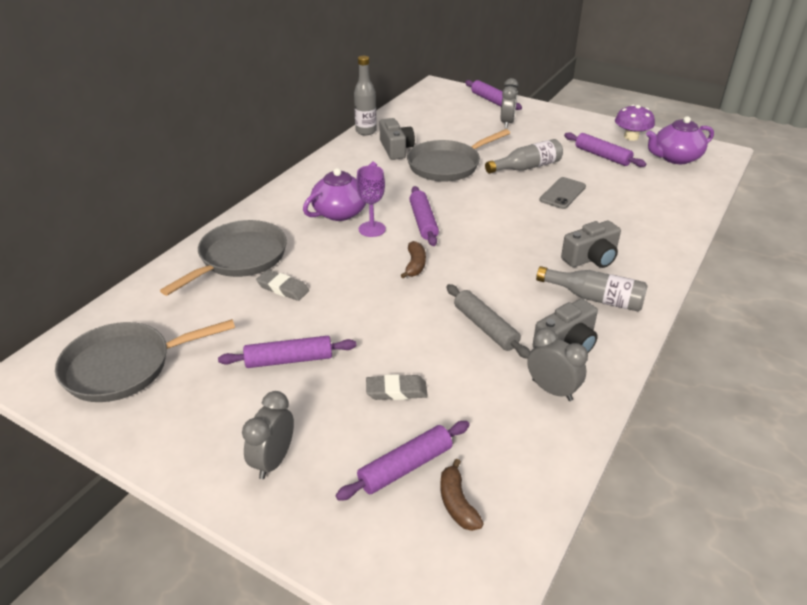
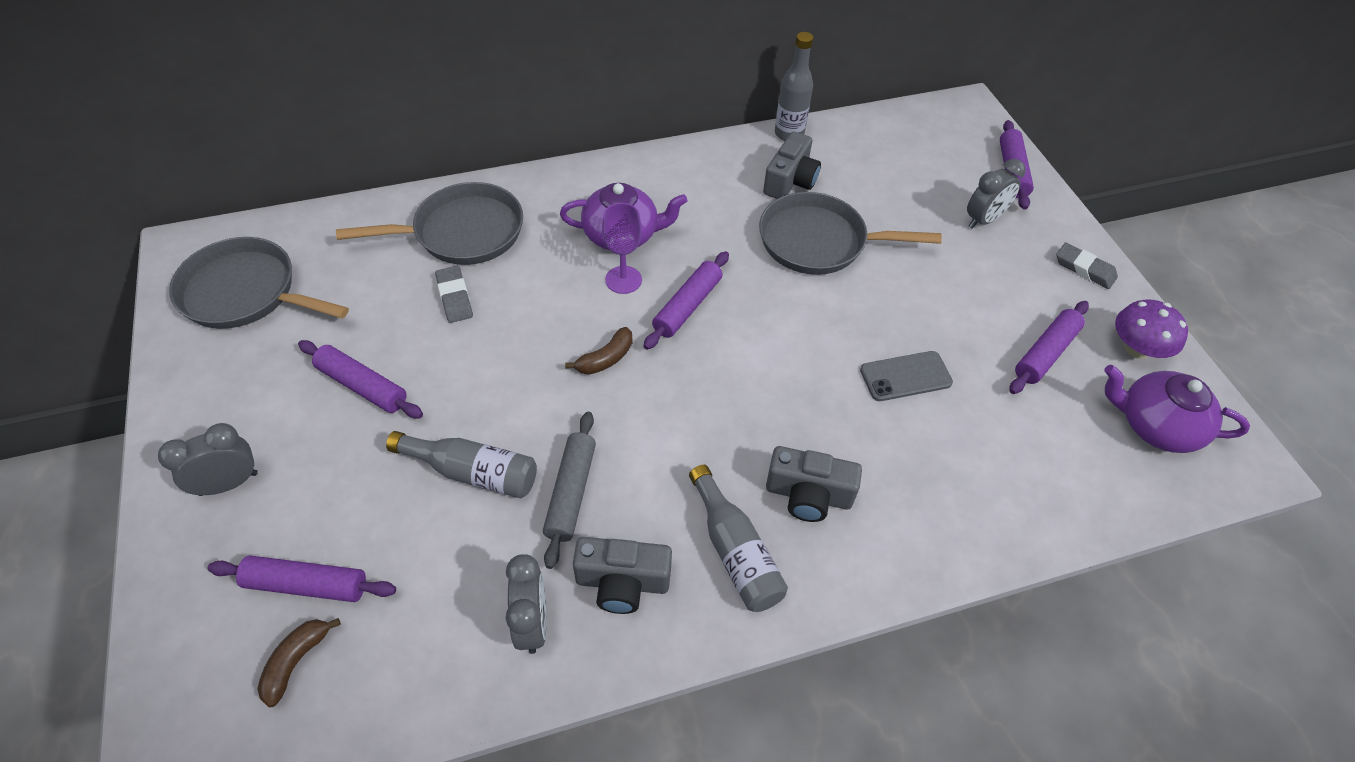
camera: 40 degrees right, 15 degrees up
grey eraser [366,374,428,400] -> grey eraser moved to [1056,242,1118,289]
grey bottle [485,139,563,173] -> grey bottle moved to [386,431,537,498]
purple rolling pin [564,132,646,167] -> purple rolling pin turned 45 degrees clockwise [1010,301,1089,394]

